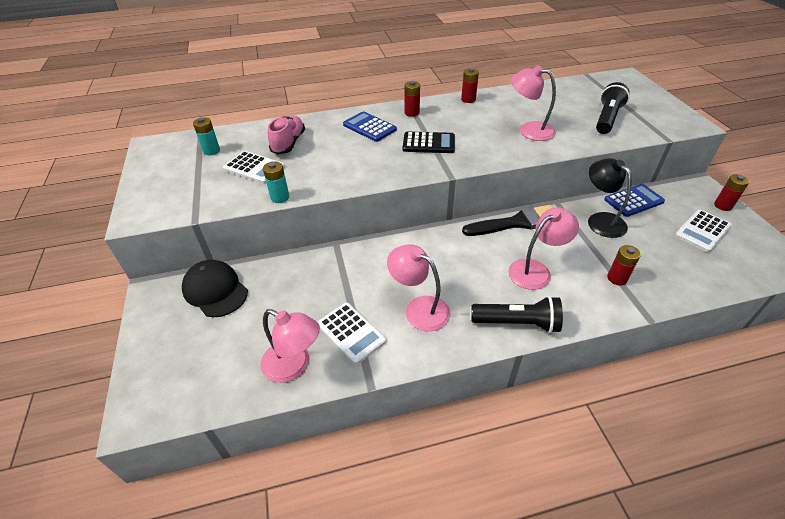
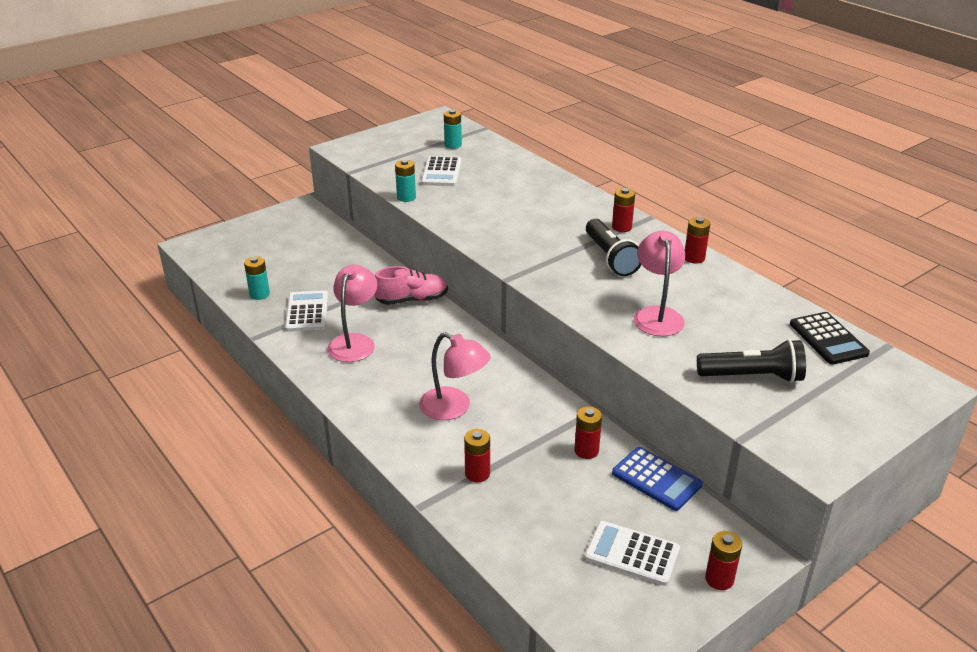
camera: 65 degrees right, 10 degrees down
black cap [182,260,248,317] -> none
pink lamp [261,309,320,383] -> turquoise battery [244,256,270,300]
pink shoe [268,115,305,154] -> pink shoe moved to [374,266,448,305]
white calculator [317,302,386,365] -> white calculator turned 150 degrees clockwise [285,290,328,332]
blue calculator [343,111,397,142] -> none
black calculator [403,131,455,153] -> black calculator moved to [790,312,870,365]
black brush [462,205,553,236] -> none
black flashlight [471,296,563,333] -> black flashlight moved to [586,219,641,276]
black lamp [588,158,632,238] -> red battery [574,407,602,459]

